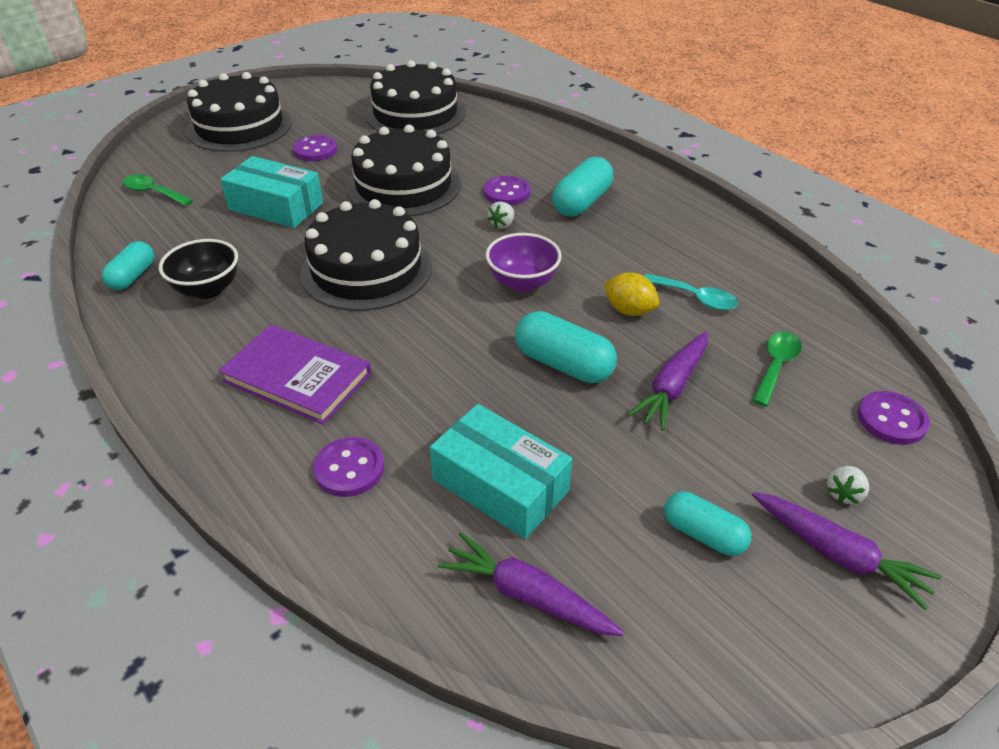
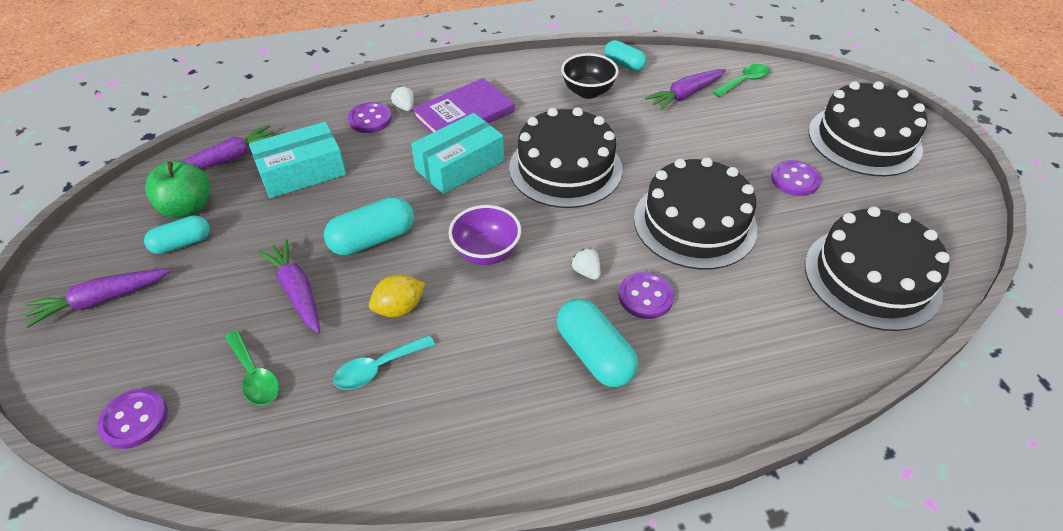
camera: 115 degrees right, 5 degrees up
turquoise box [220,156,323,228] -> turquoise box moved to [411,113,504,194]
white strawberry [827,466,869,504] -> white strawberry moved to [391,86,414,111]
none -> green apple [145,160,210,218]
none -> purple carrot [645,69,726,111]

